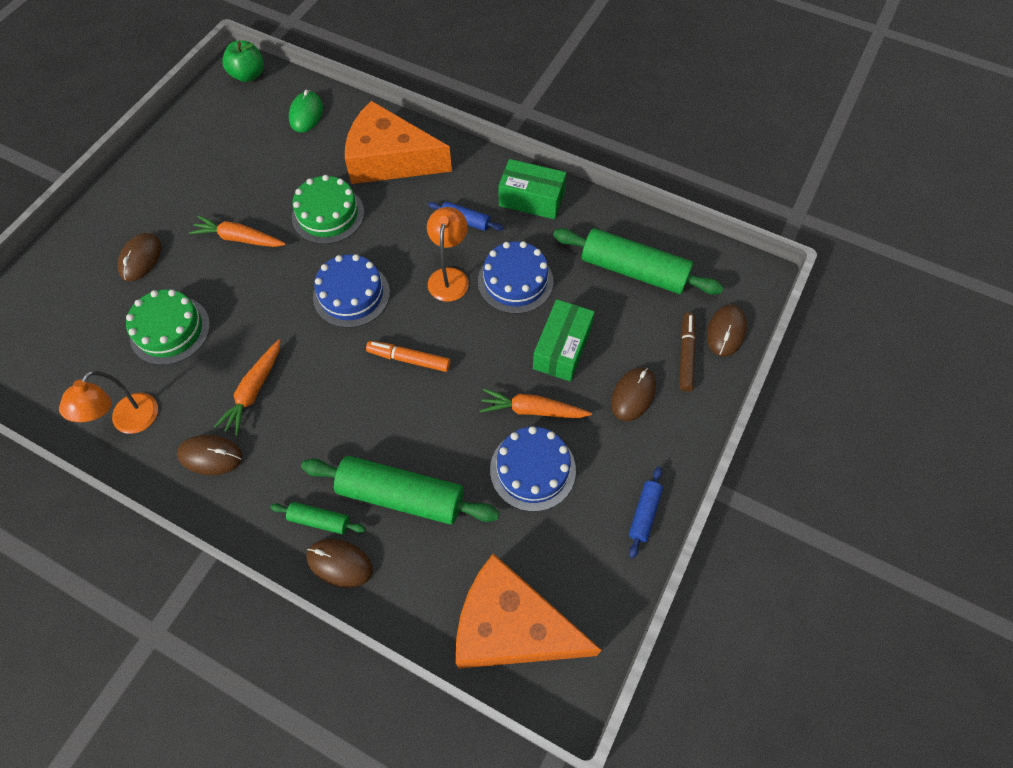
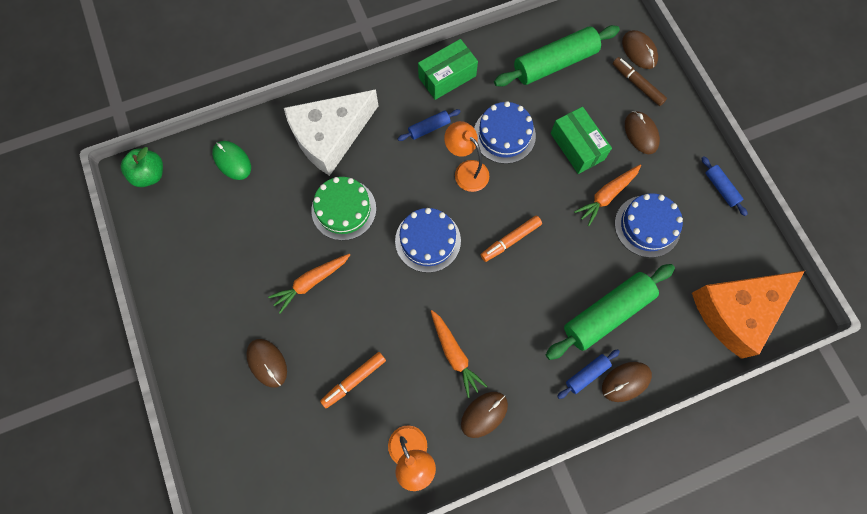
camera: 50 degrees left, 10 degrees up
green cake [126,290,210,365] -> orange marker [320,352,386,408]
green rolling pin [270,502,366,534] -> blue rolling pin [557,350,620,399]
orange cheese [345,101,452,184] -> white cheese [284,90,378,176]

